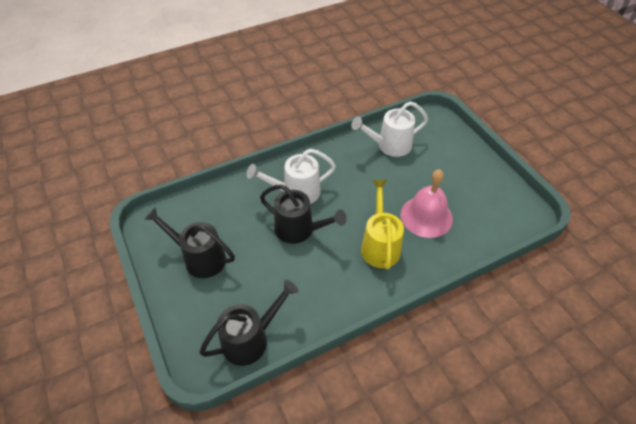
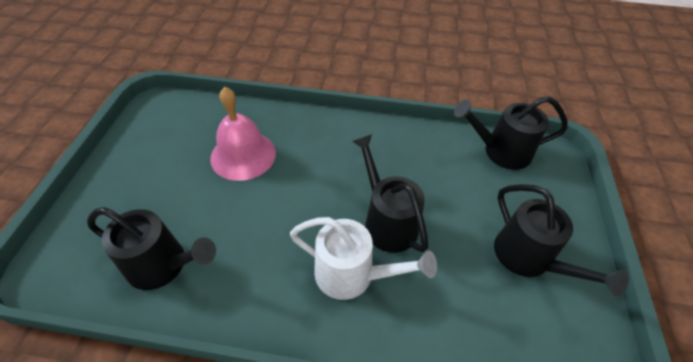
camera: 145 degrees left, 0 degrees up
white watering can [351,101,428,157] -> black watering can [87,207,216,290]
yellow watering can [361,180,404,269] -> none

